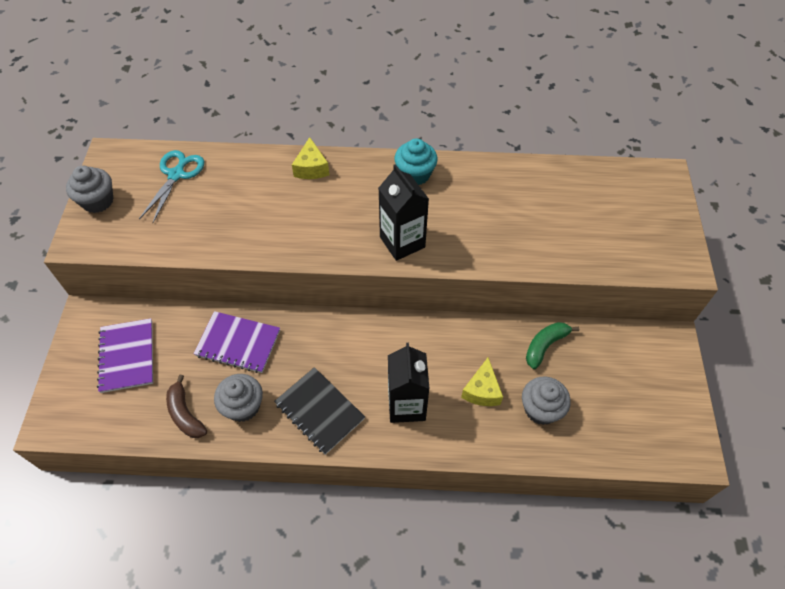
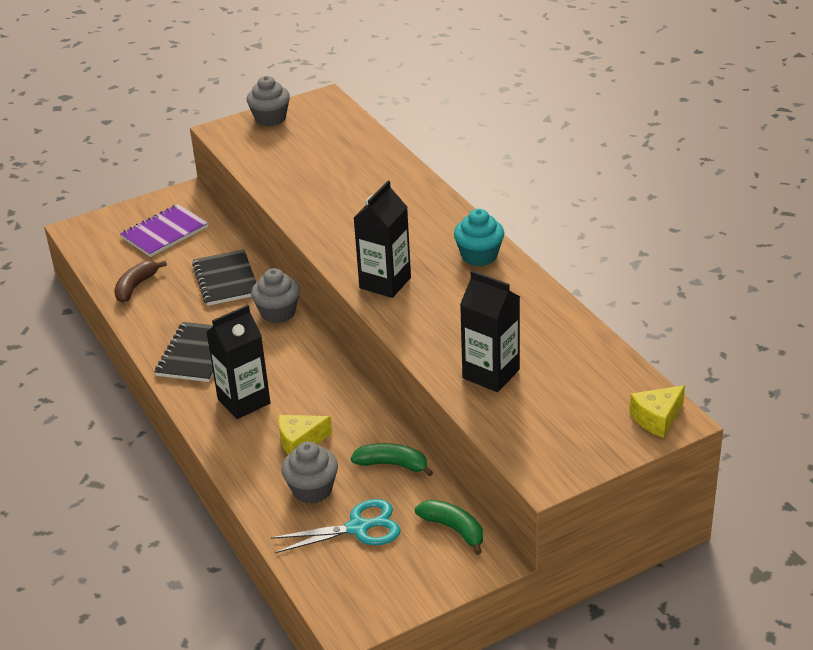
camera: 60 degrees right, 20 degrees down
turquoise scissors [139,150,204,223] -> turquoise scissors moved to [271,499,401,553]
purple notebook [194,311,280,373] -> black notebook [192,249,257,306]
grey cupcake [214,374,263,422] -> grey cupcake moved to [251,268,300,323]
yellow cheese [292,137,329,179] -> yellow cheese moved to [630,385,685,438]
none -> green banana [415,500,483,555]
none -> black carton [460,271,520,392]

